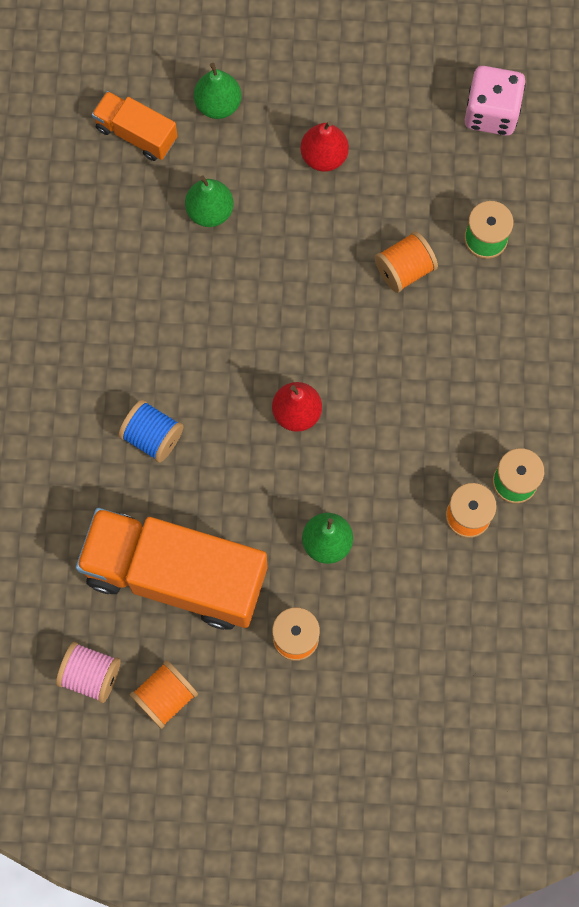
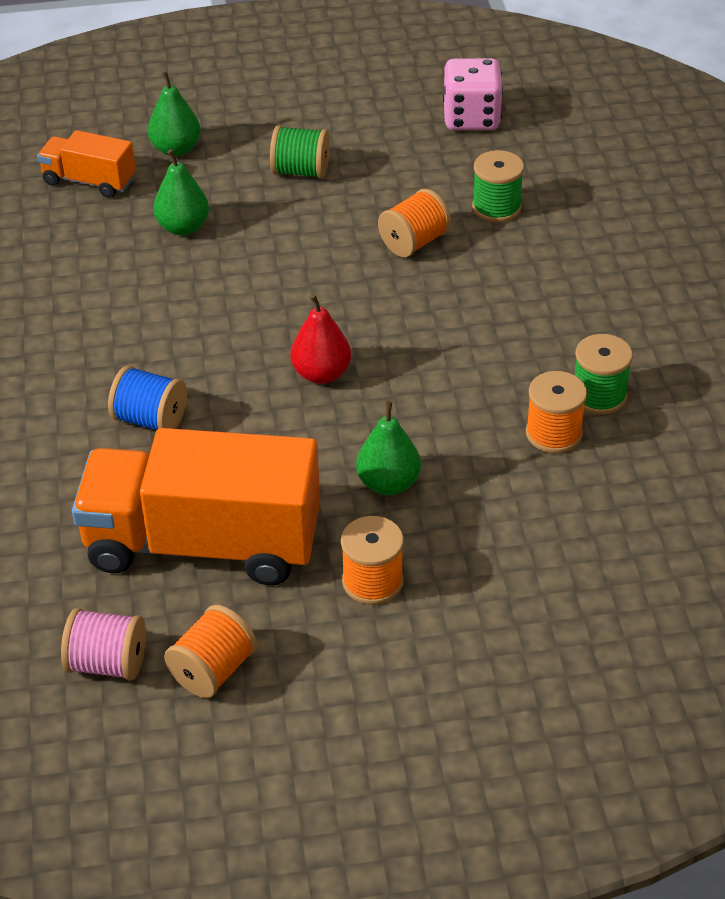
camera: 10 degrees left, 30 degrees down
red pear [301,121,349,172] -> green spool [270,125,330,179]

